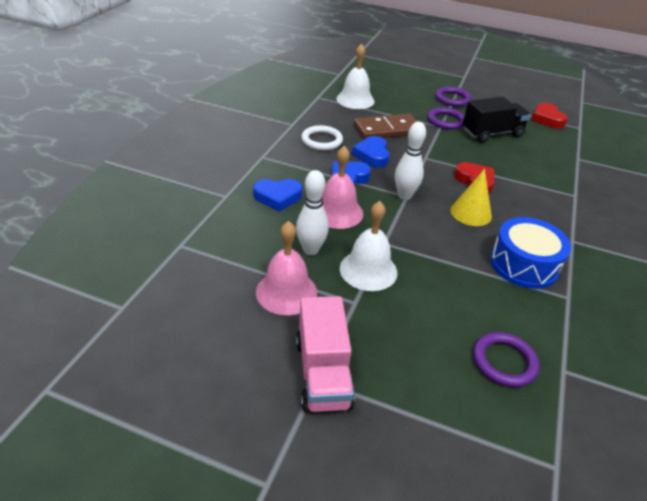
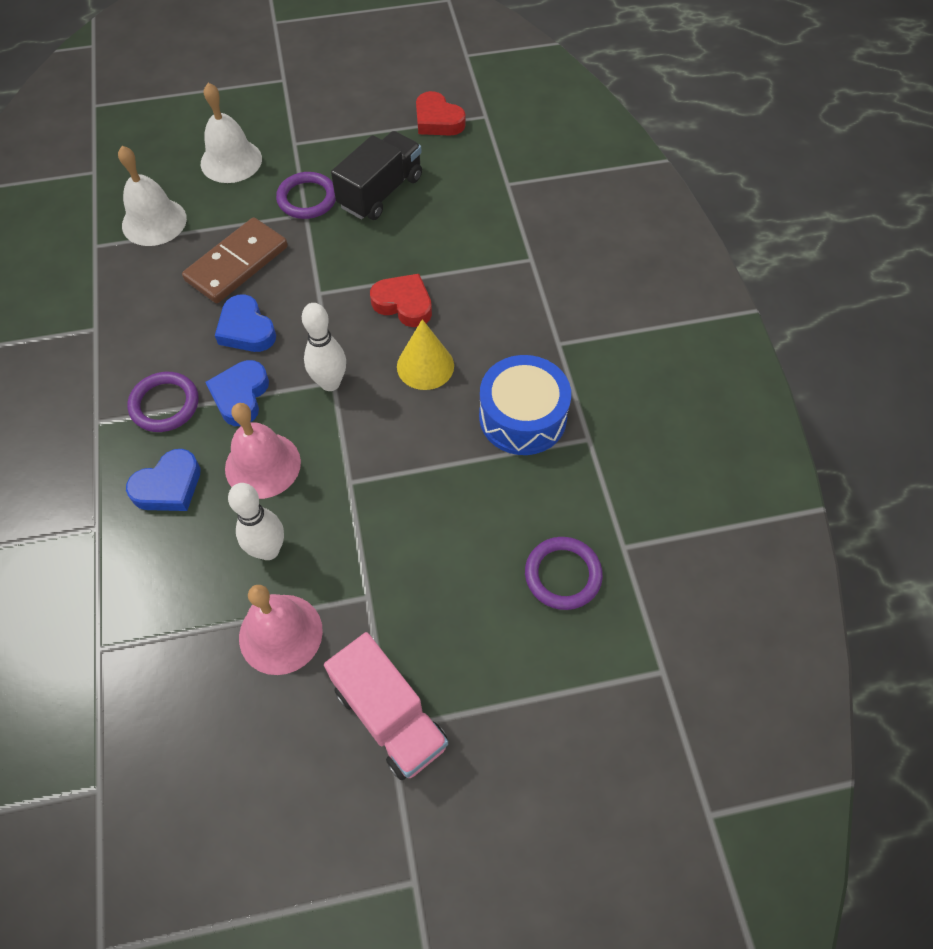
camera: 30 degrees left, 20 degrees up
white ring [301,125,343,150] -> none
white bell [340,201,398,291] -> white bell moved to [201,83,262,183]
purple ring [435,87,471,107] -> purple ring moved to [127,372,199,432]

